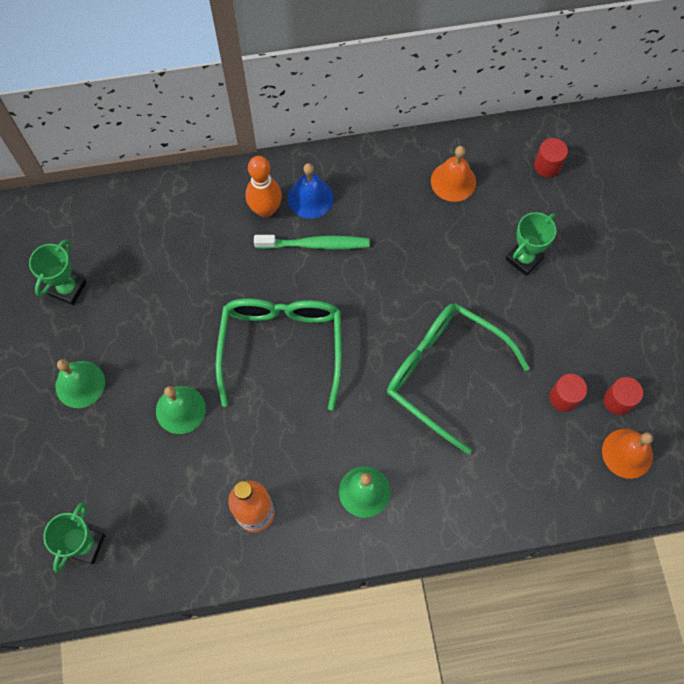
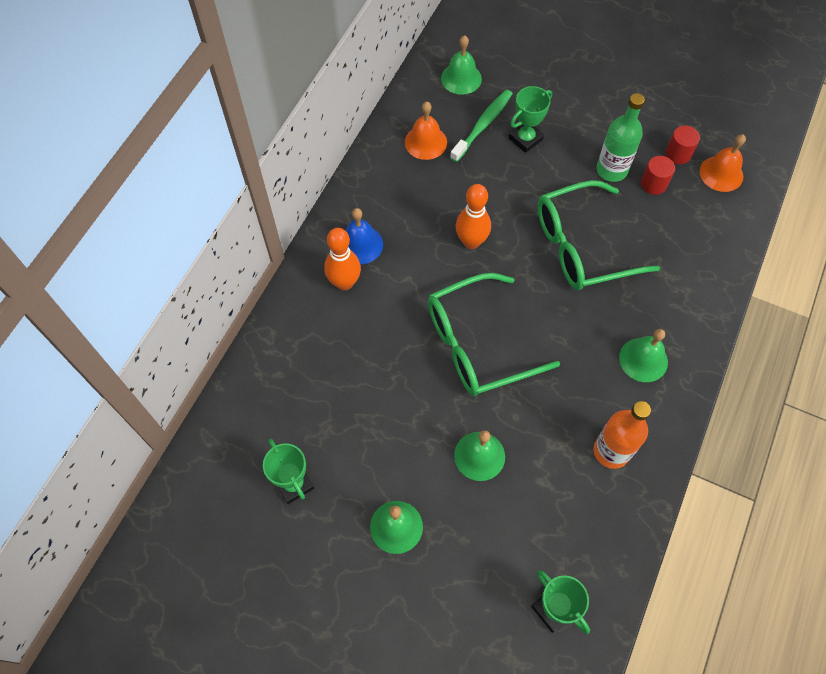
camera: 55 degrees left, 5 degrees down
green glasses [215,298,342,410] -> green glasses turned 60 degrees counterclockwise [428,273,560,396]
green toothbrush [254,235,369,249] -> green toothbrush moved to [450,89,513,162]
green trophy [506,212,556,276] -> green trophy turned 60 degrees clockwise [509,86,552,153]
red cylinder [534,138,568,178] -> green bell [441,35,482,95]
none -> orange bowling pin [456,184,491,249]
none -> green bottle [596,93,645,182]

